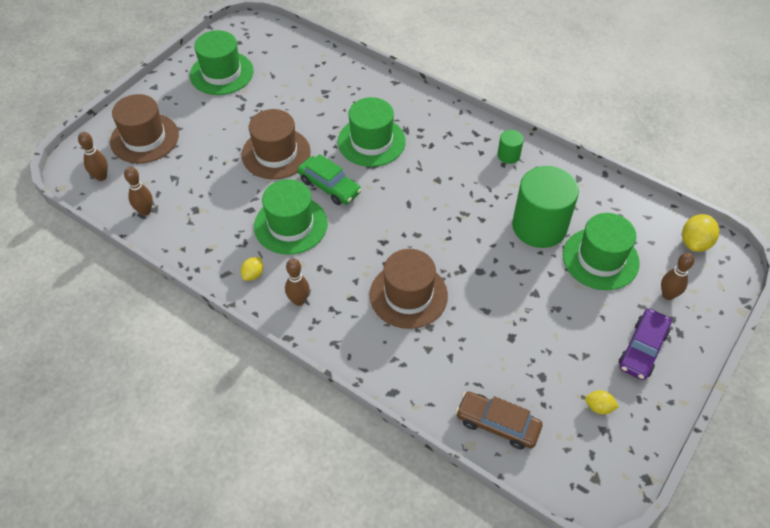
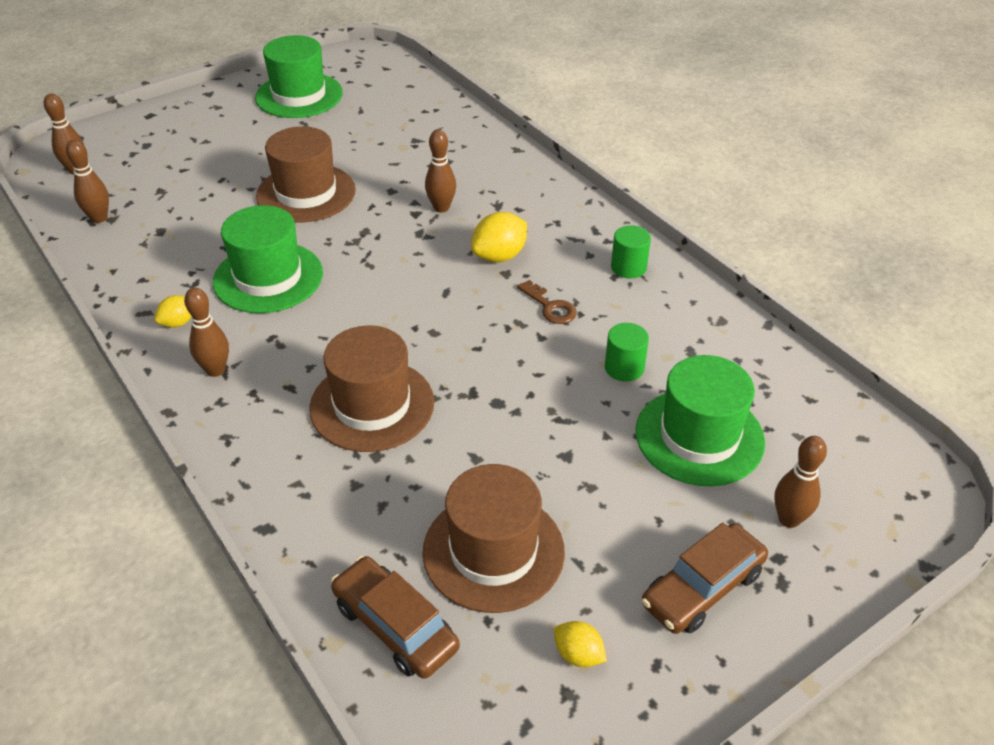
camera: 20 degrees right, 10 degrees down
brown hat [110,94,179,163] -> brown hat moved to [422,464,565,613]
green car [297,154,362,205] -> none
green hat [338,97,406,167] -> brown bowling pin [425,130,456,213]
green cylinder [512,166,579,248] -> green cylinder [605,323,649,382], size x0.44
purple car [619,309,671,380] -> brown car [641,523,768,634]
yellow lemon [682,214,719,252] -> yellow lemon moved to [471,212,527,262]
none -> brown key [517,280,577,324]

